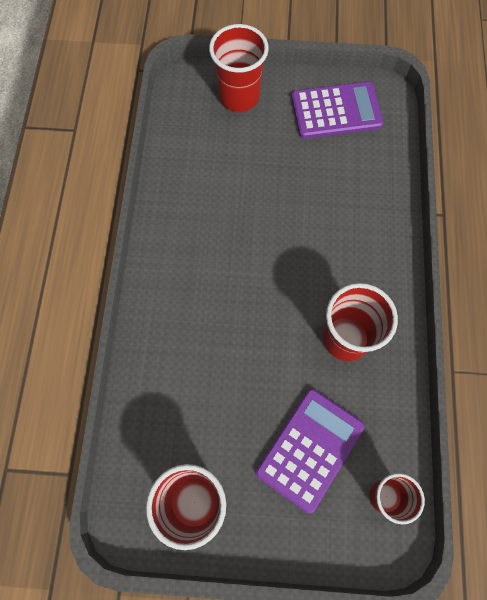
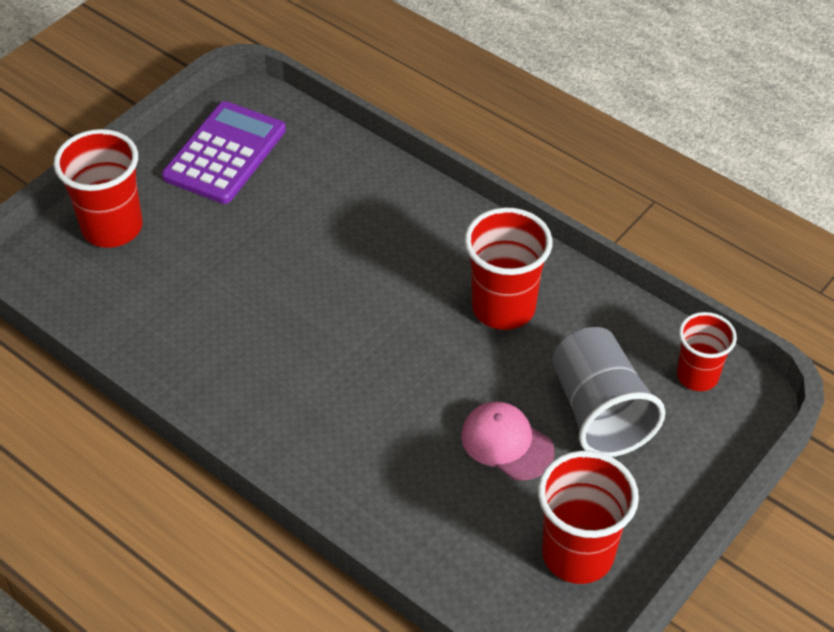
camera: 55 degrees left, 20 degrees down
purple calculator [256,389,365,514] -> grey cup [552,327,666,457]
none -> pink cap [461,402,555,481]

